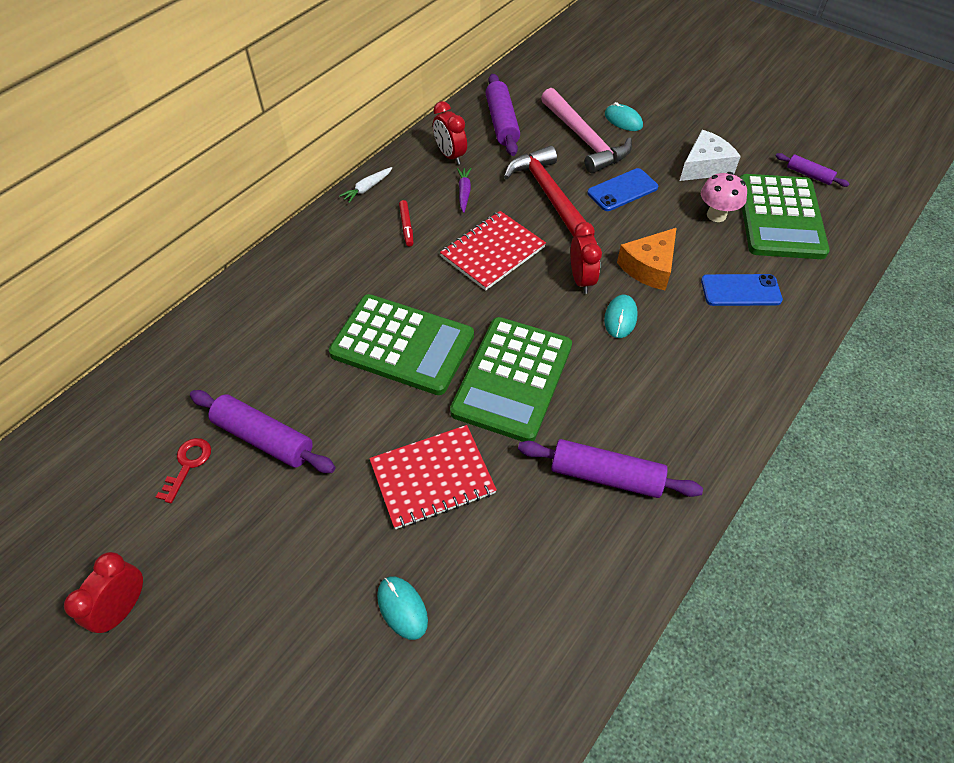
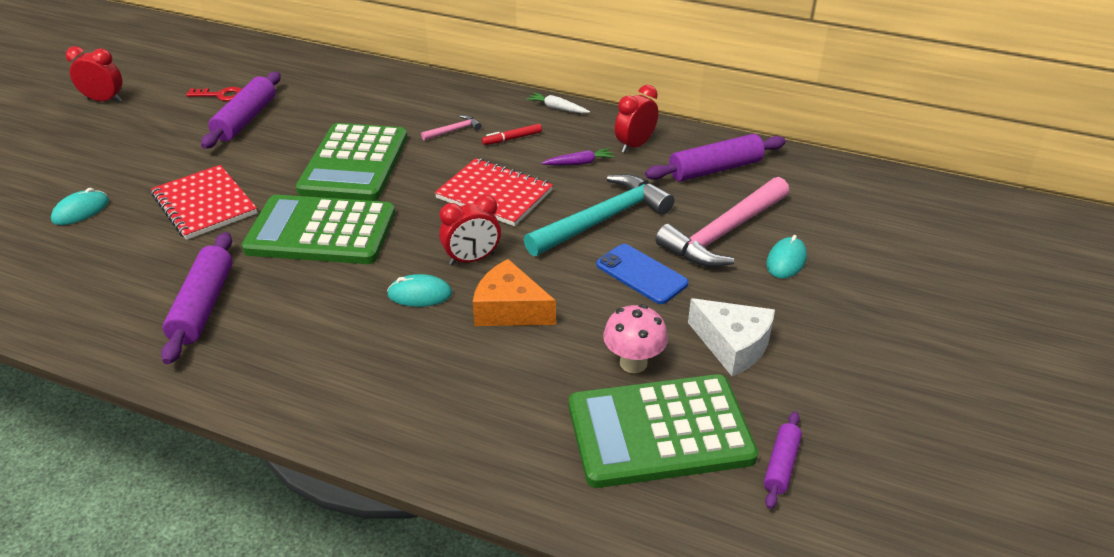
camera: 75 degrees right, 15 degrees down
red hammer [504,145,594,237] -> turquoise hammer [523,174,674,256]
blue phone [701,274,783,306] -> none
none -> pink hammer [421,115,482,140]

